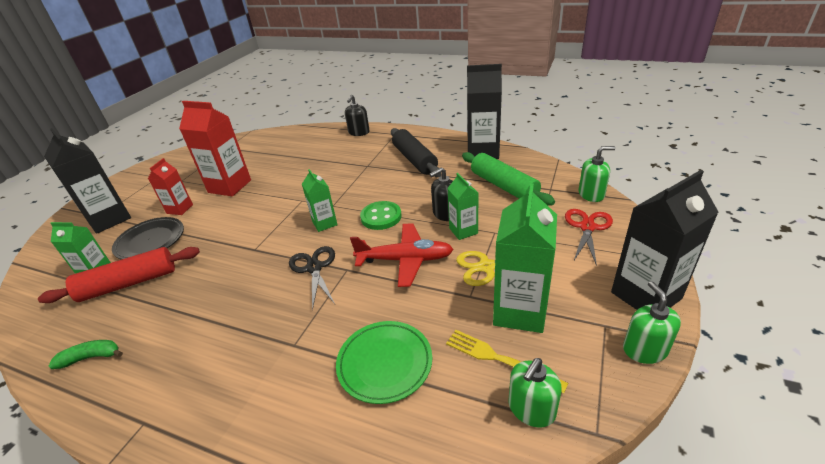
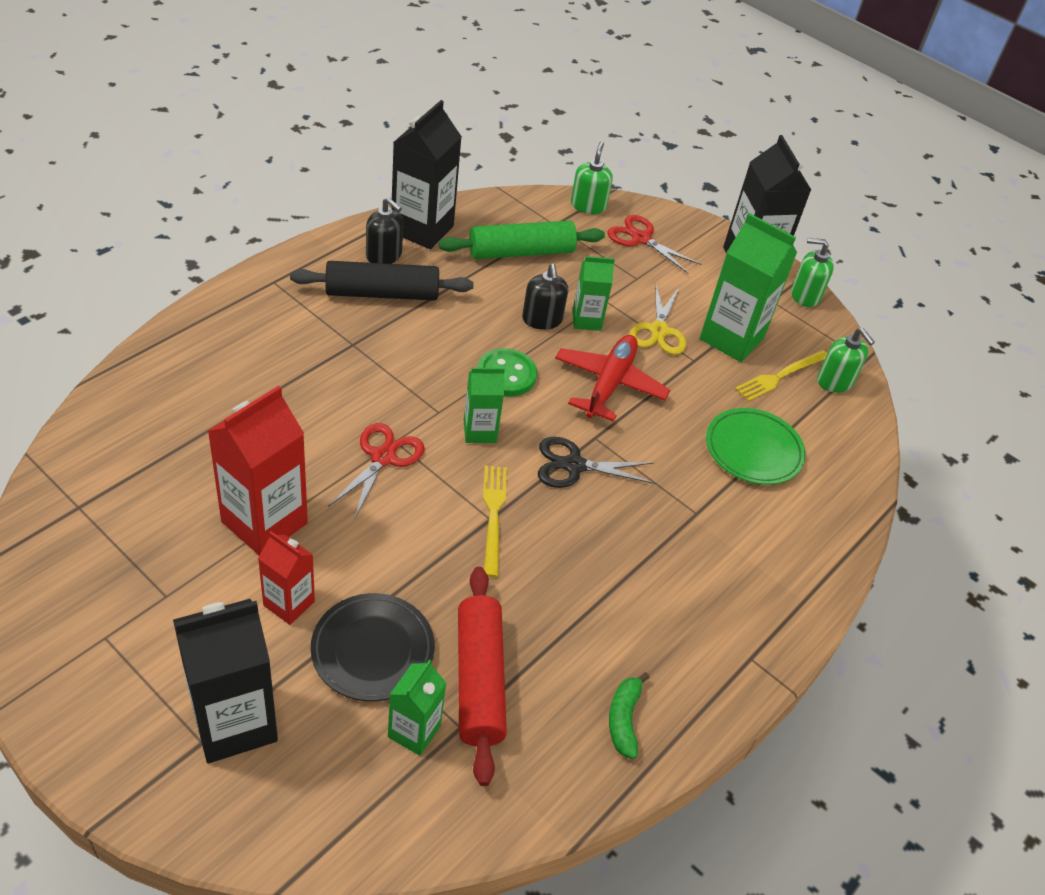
camera: 80 degrees left, 10 degrees up
black soap dispenser [345,95,370,136] -> black soap dispenser moved to [366,197,403,264]
none -> red scissors [328,423,425,520]
none -> yellow fork [483,466,507,577]

